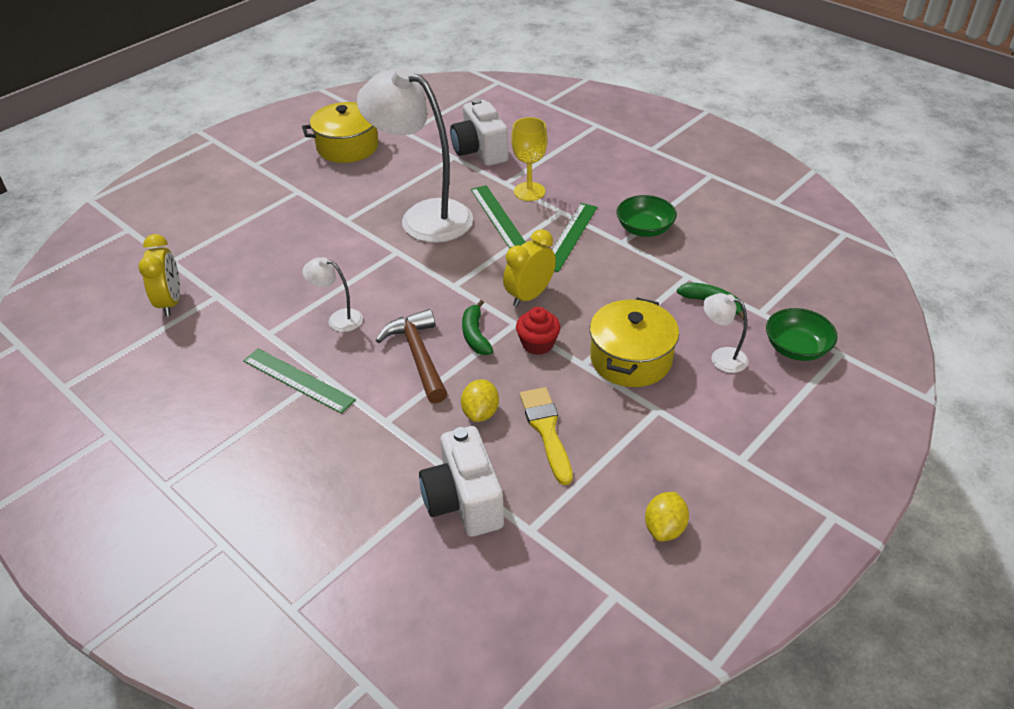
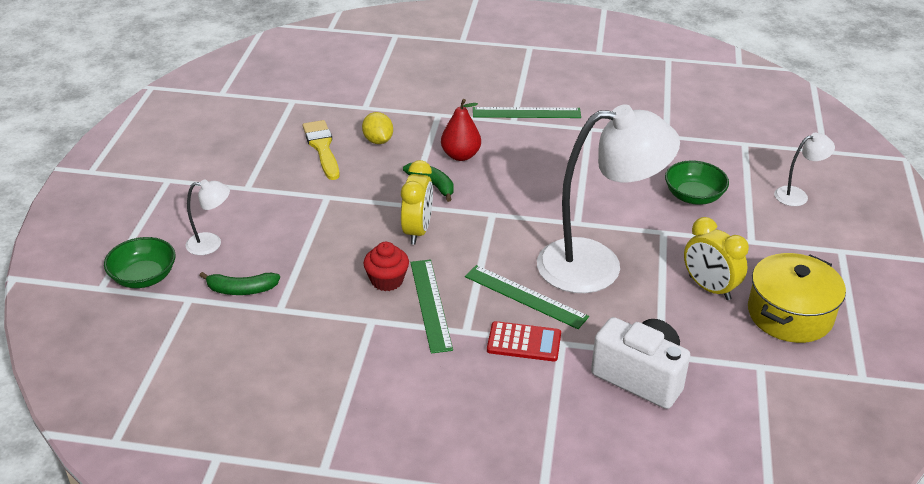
camera: 145 degrees right, 5 degrees down
yellow clock [138,234,180,317] -> yellow clock moved to [684,217,749,300]
white lamp [303,257,363,332] -> white lamp moved to [774,132,835,206]
brown hammer [376,309,447,403] -> red pear [441,99,481,161]
white camera [419,426,504,537] -> none
yellow goblet [511,117,548,201] -> red calculator [487,321,561,361]
red cupcake [516,307,561,355] -> red cupcake moved to [363,242,409,291]
yellow brush [520,387,573,485] -> yellow brush turned 150 degrees counterclockwise [303,120,340,180]
yellow pot [590,297,679,387] -> none
green bowl [617,195,677,237] -> green bowl moved to [665,160,729,205]
yellow lemon [645,492,689,541] -> none

